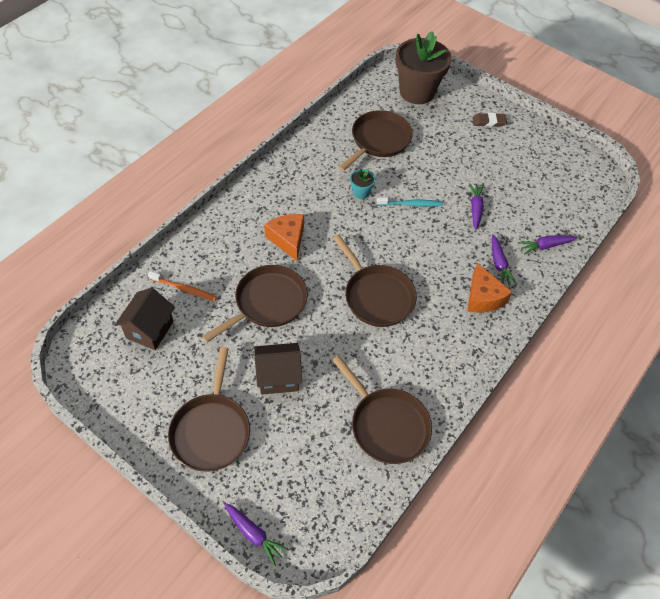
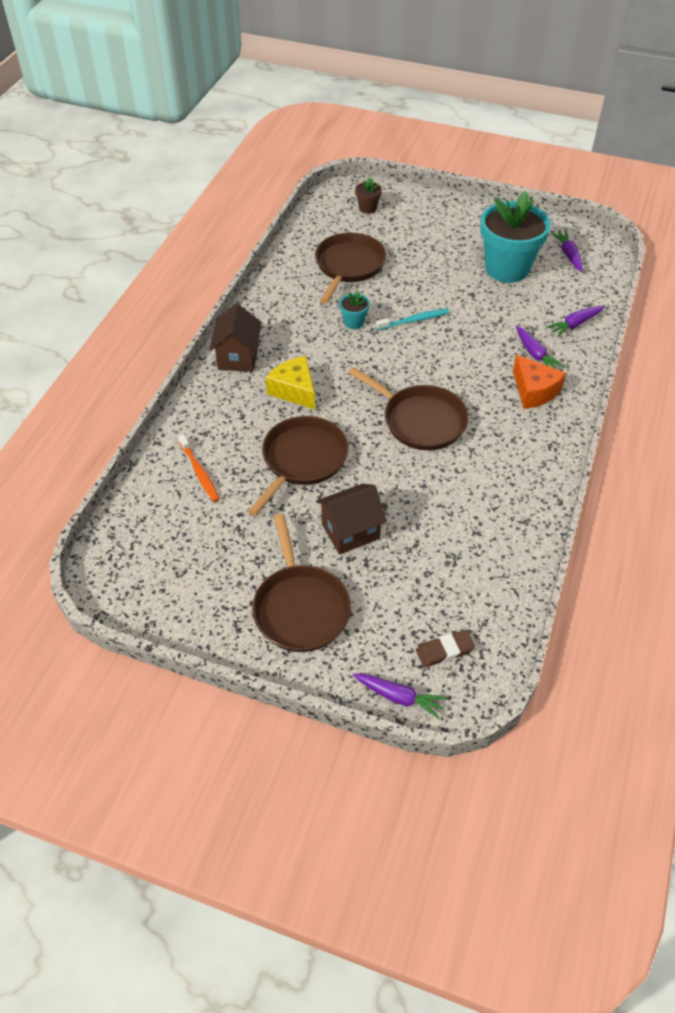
camera: 15 degrees left, 5 degrees down
brown house [115,288,175,350] -> brown house moved to [209,304,261,372]
orange toothbrush [148,271,217,301] -> orange toothbrush turned 60 degrees clockwise [178,434,220,502]
orange cheese [264,214,304,261] -> yellow cheese [266,356,315,409]
brown pan [332,356,432,464] -> none
brown flower pot [396,31,452,104] -> brown flower pot [355,177,382,214], size x0.42
purple carrot [469,183,484,230] -> purple carrot moved to [551,231,583,272]
brown eraser [472,113,507,127] -> brown eraser moved to [416,630,475,668]
none -> turquoise flower pot [480,191,551,283]

